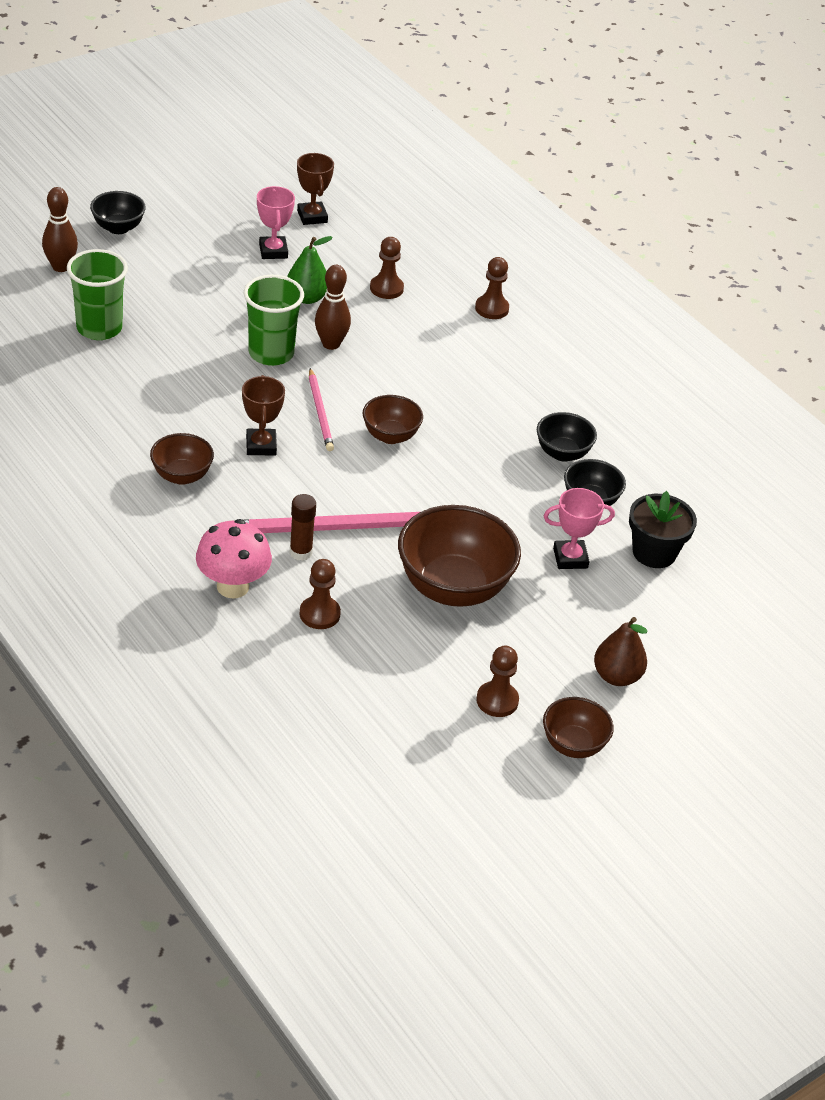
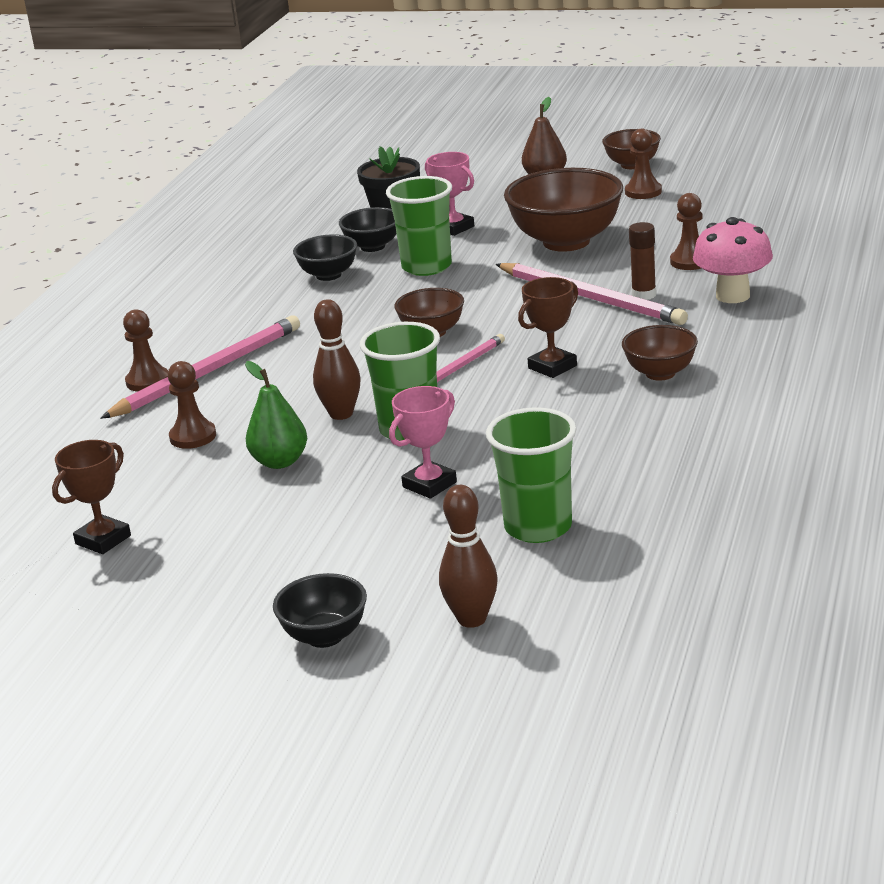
camera: 120 degrees left, 15 degrees down
pink trophy [257,186,295,259] -> pink trophy moved to [389,386,457,499]
none -> pink pencil [100,316,300,419]
none -> green cup [386,176,452,276]

